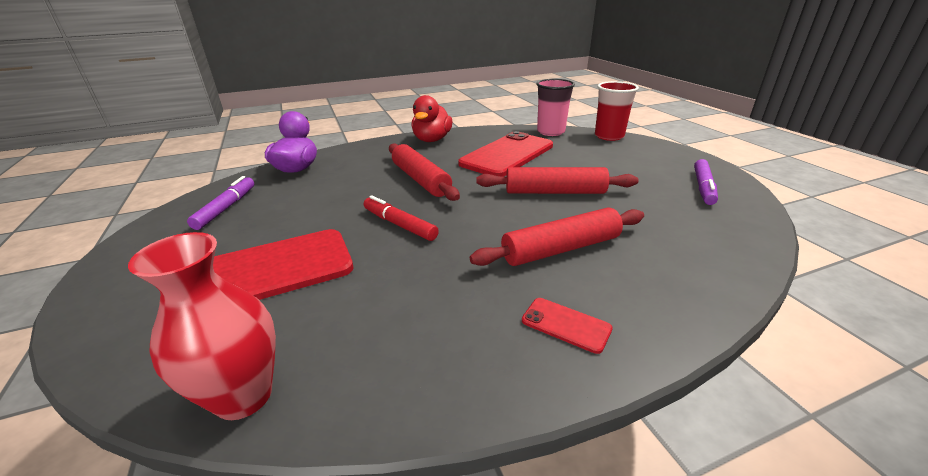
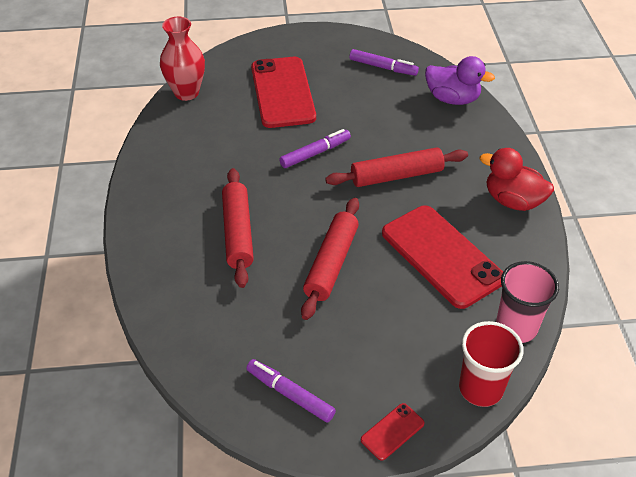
camera: 105 degrees right, 15 degrees up
red marker [364,195,439,241] -> purple marker [279,129,351,168]
red phone [522,298,613,354] -> red phone moved to [361,403,425,461]

